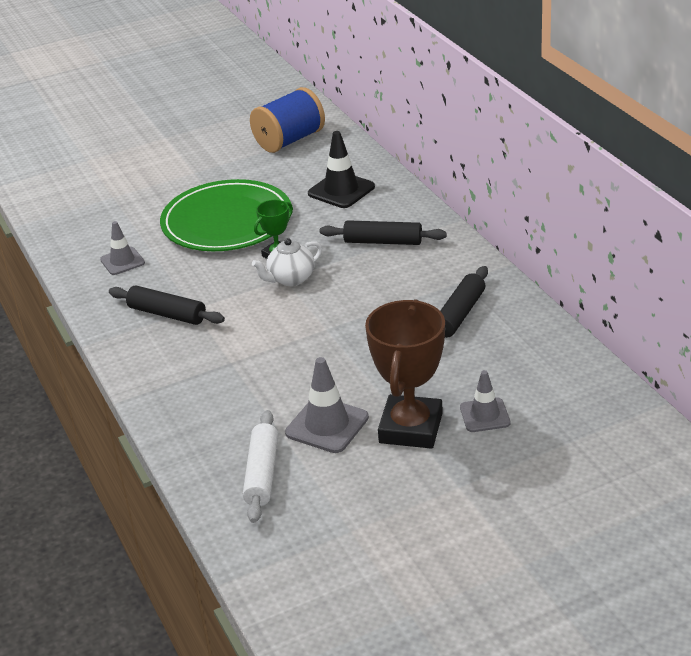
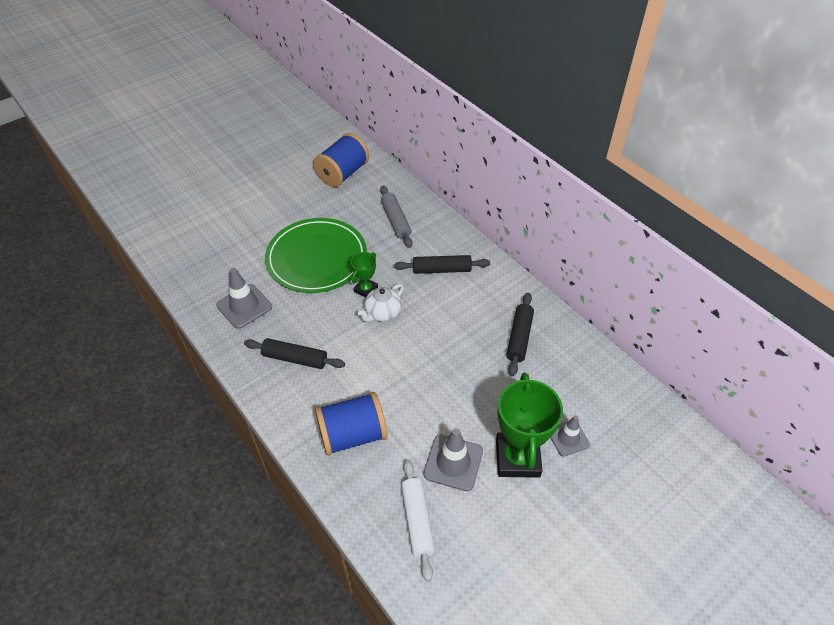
camera: 15 degrees left, 15 degrees up
grey traffic cone [100,221,145,275] -> grey traffic cone [216,268,272,329], size x1.50
black traffic cone [308,131,375,208] -> grey rolling pin [380,186,413,248]
brown trophy [365,299,445,449] -> green trophy [496,373,563,478]
none -> blue spool [315,392,387,456]

